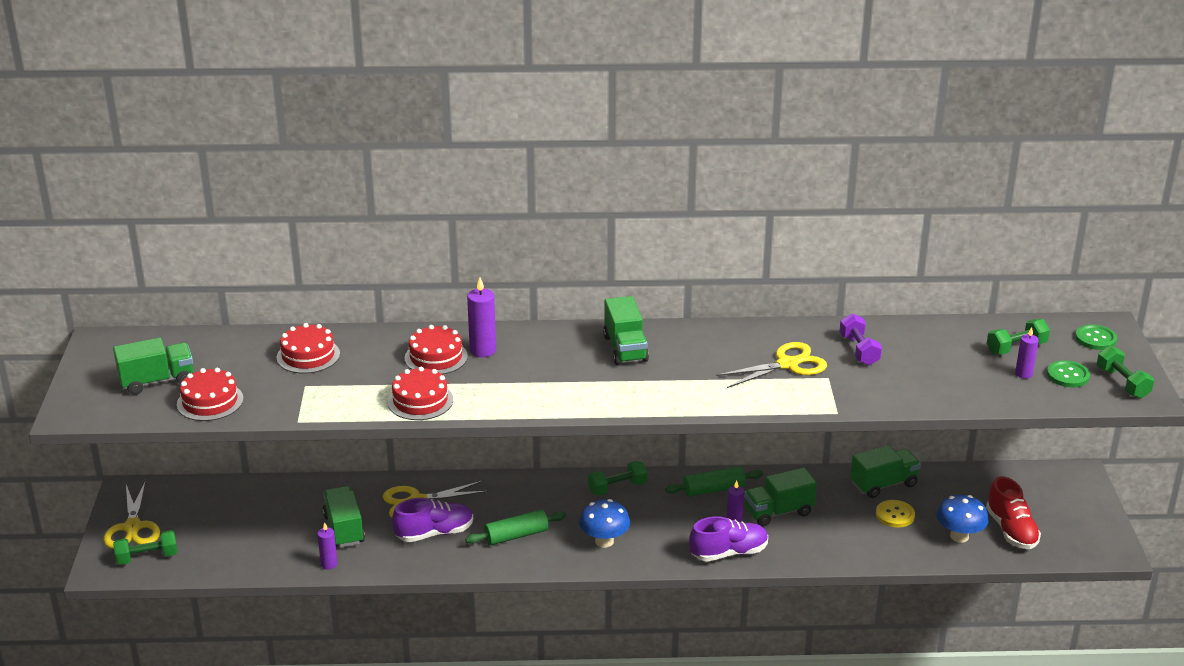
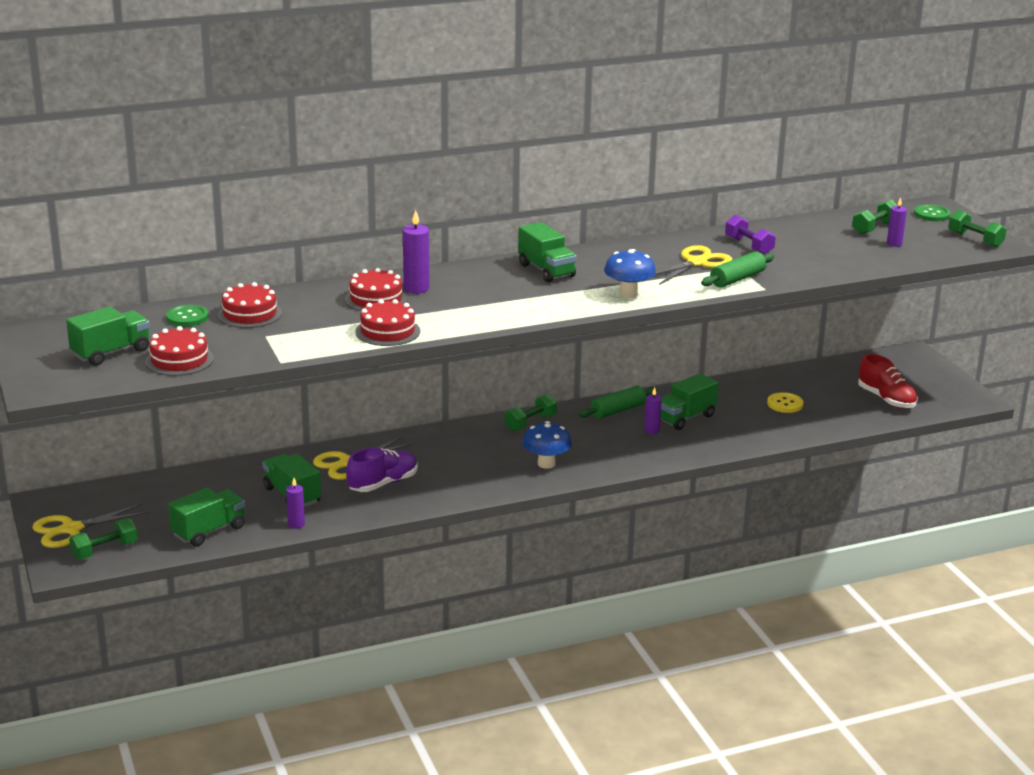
camera: 20 degrees left, 5 degrees down
yellow scissors [104,480,160,549] -> yellow scissors turned 90 degrees clockwise [32,504,149,548]
green rolling pin [465,510,566,545] -> green rolling pin moved to [701,252,774,288]
purple shoe [689,516,768,562] -> none
green truck [850,445,921,498] -> green truck moved to [168,488,245,546]
blue mushroom [937,495,988,543] -> blue mushroom moved to [604,249,656,298]
green button [1047,360,1090,388] -> green button moved to [166,305,208,327]

